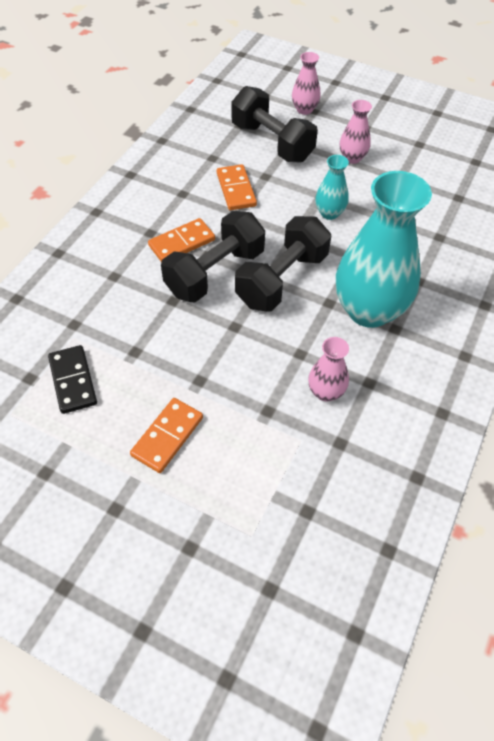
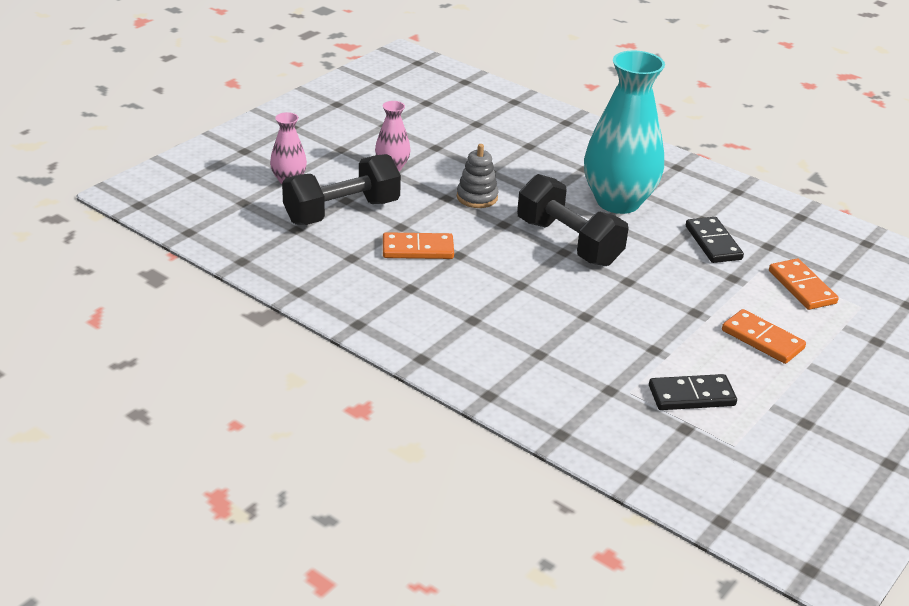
camera: 80 degrees left, 20 degrees down
orange domino [148,218,215,262] -> orange domino moved to [769,259,839,310]
black dumbbell [161,211,265,303] -> none
pink vase [308,337,349,402] -> black domino [686,217,744,263]
turquoise vase [315,155,349,220] -> grey stacking toy [457,144,499,208]

